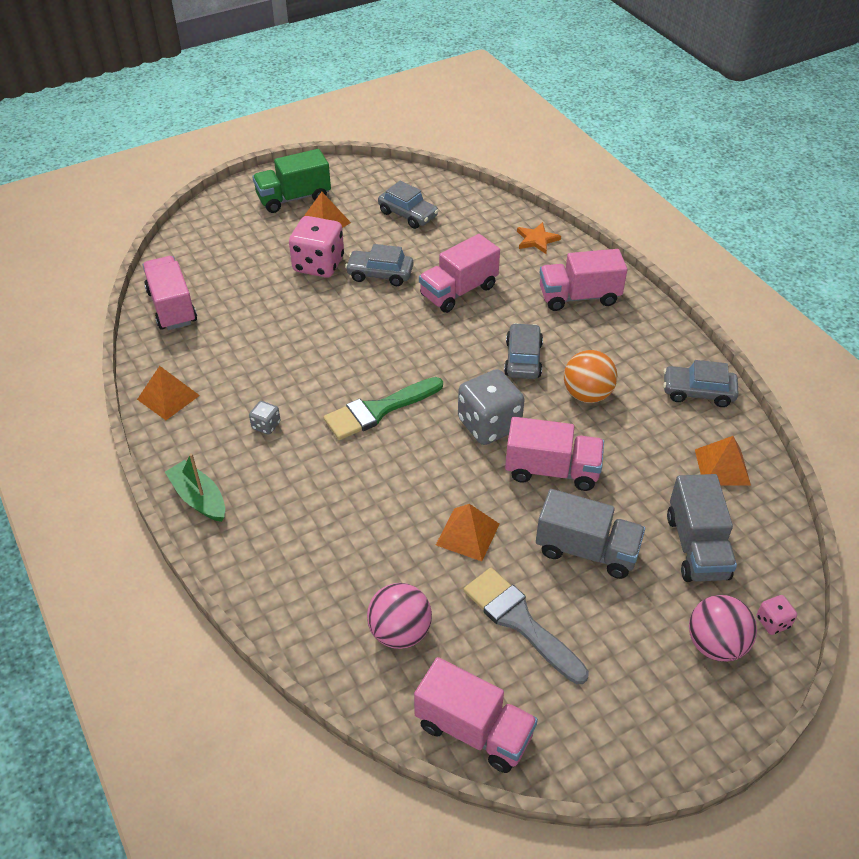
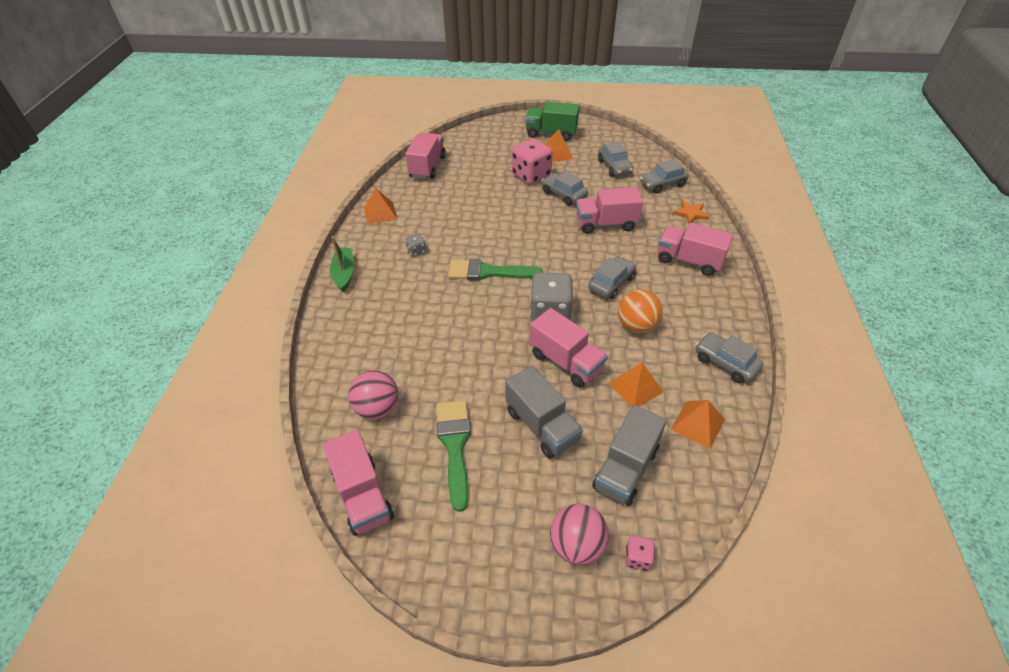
camera: 35 degrees right, 0 degrees up
orange pyramid [436,504,500,561] -> orange pyramid moved to [609,362,664,407]
grey brush [464,568,589,684] -> green brush [436,400,471,512]
none -> grey car [640,159,689,194]

